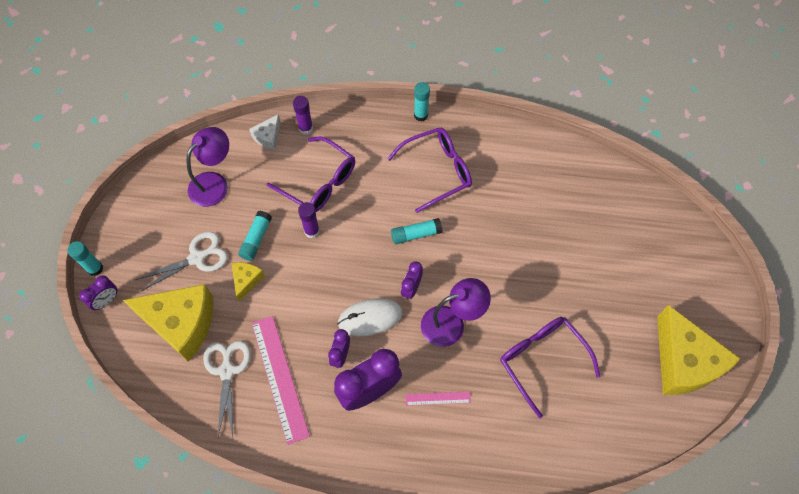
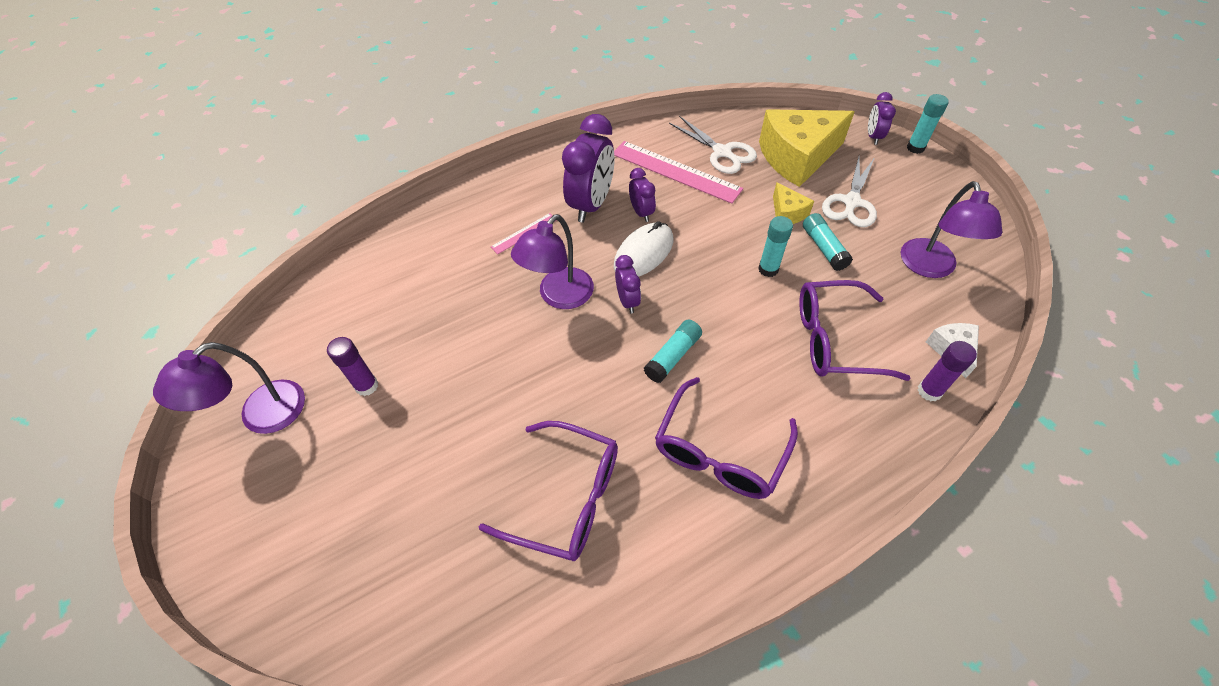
camera: 145 degrees right, 10 degrees down
purple glue stick [298,202,320,238] -> purple glue stick moved to [327,337,378,396]
turquoise glue stick [414,82,430,121] -> turquoise glue stick moved to [758,216,793,277]
purple glasses [500,317,601,418] -> purple glasses moved to [479,421,618,561]
yellow cheese [657,305,741,395] -> purple lamp [153,342,305,434]

